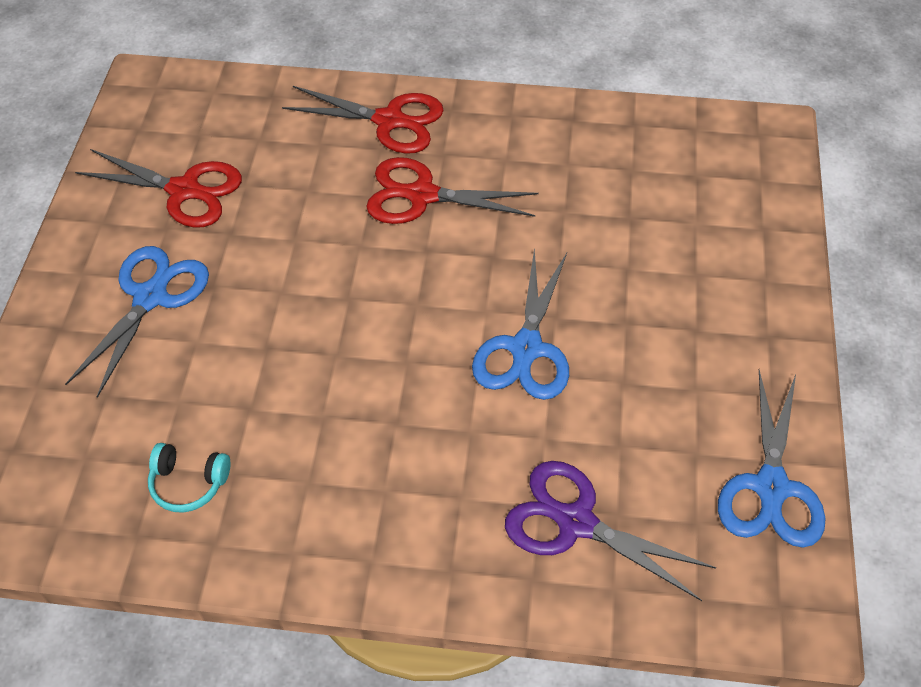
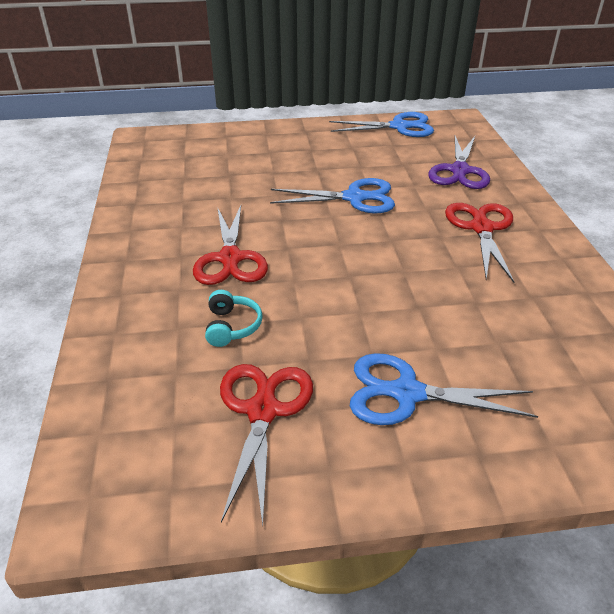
camera: 105 degrees left, 15 degrees down
turquoise headphones [148,443,230,513] -> turquoise headphones moved to [205,290,263,347]
red scissors [282,86,444,154] -> red scissors moved to [445,203,514,283]

